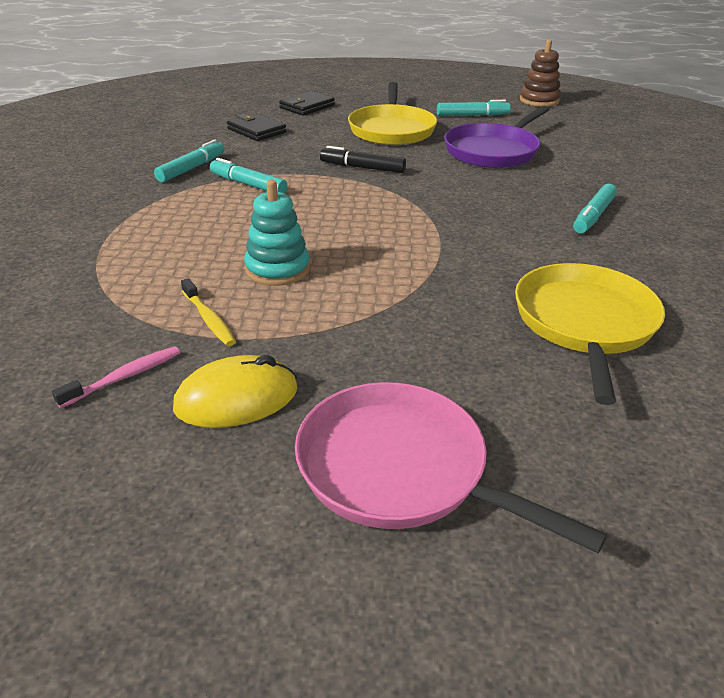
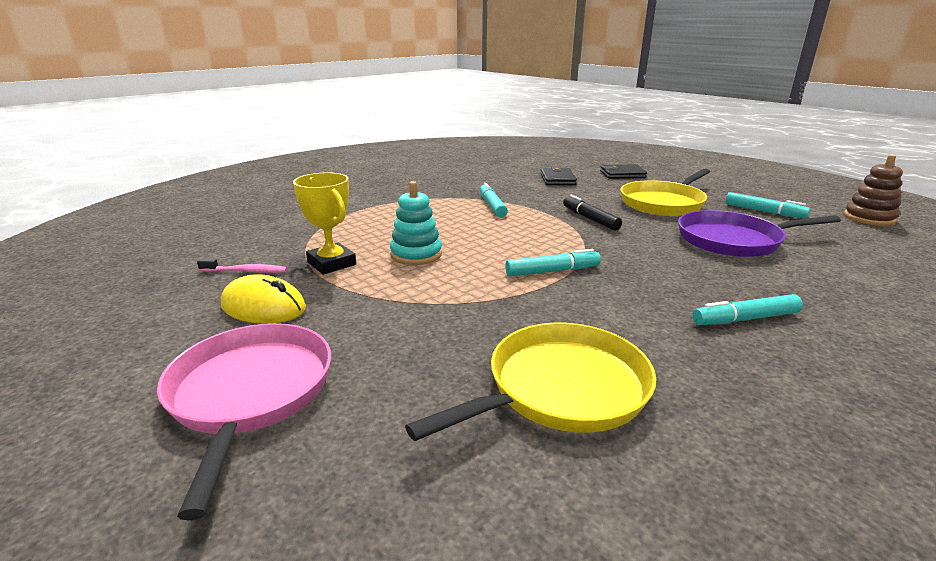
camera: 45 degrees right, 10 degrees down
turquoise marker [154,139,224,182] -> turquoise marker moved to [505,249,601,276]
yellow toothbrush [181,278,236,346] -> yellow trophy [293,172,356,274]

